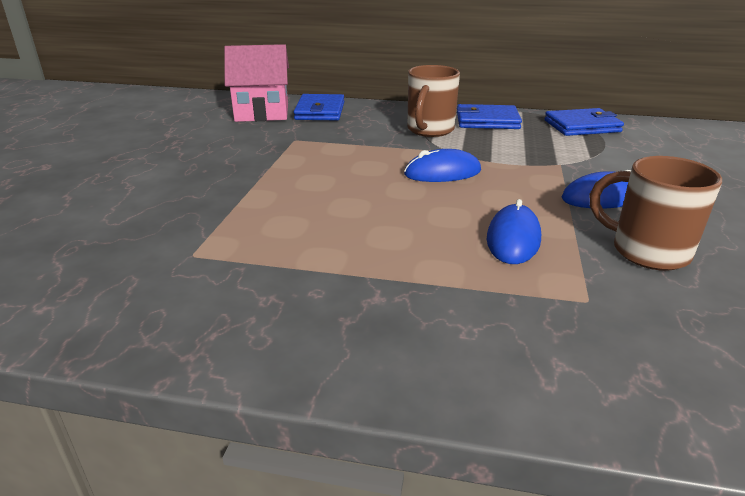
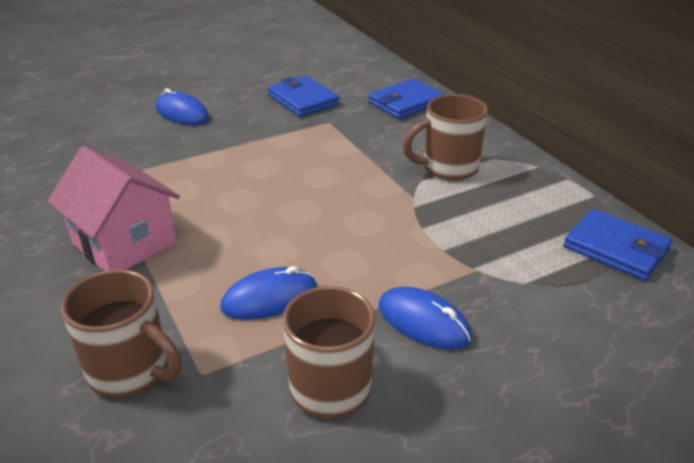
camera: 50 degrees right, 5 degrees up
pink house [224,44,289,122] -> pink house moved to [47,146,180,271]
blue mouse [404,149,481,182] -> blue mouse moved to [155,88,209,125]
blue wallet [457,104,522,129] -> blue wallet moved to [268,75,339,117]
none -> brown mug [61,270,182,398]

